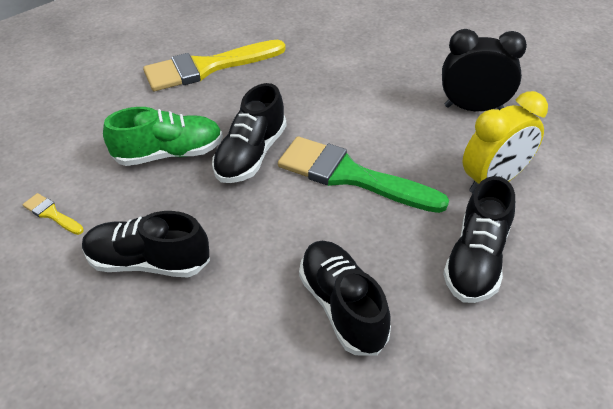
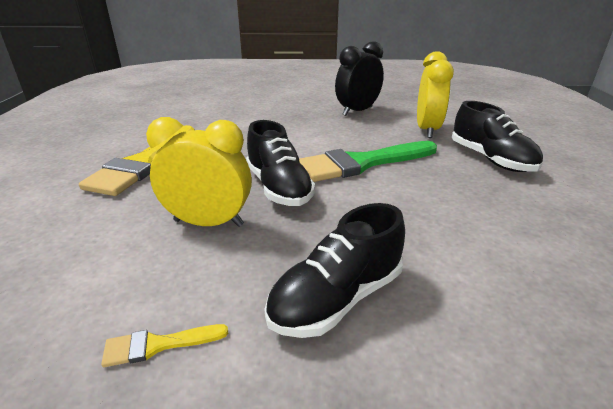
camera: 50 degrees left, 15 degrees down
green shoe [103,107,223,166] -> yellow clock [146,117,252,227]
black shoe [299,241,391,356] -> none

